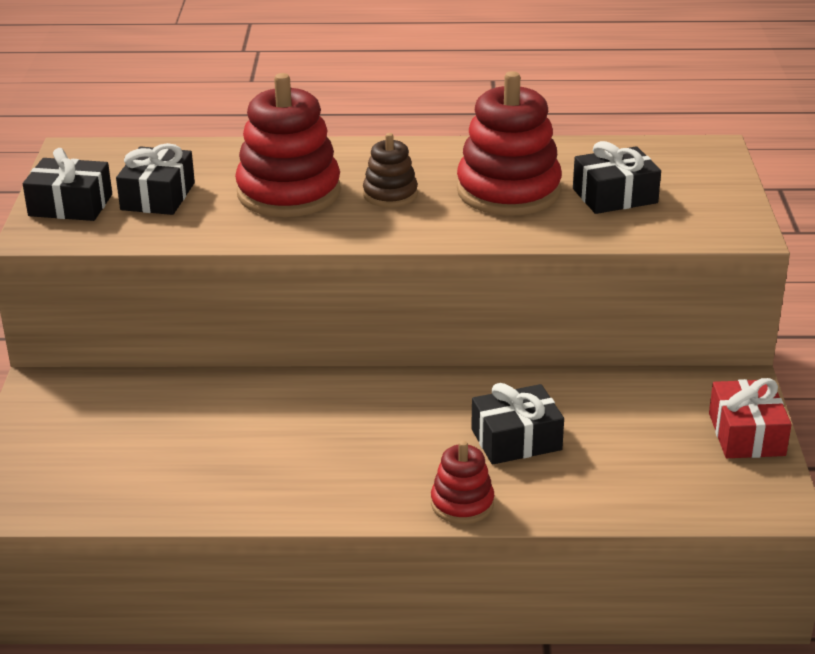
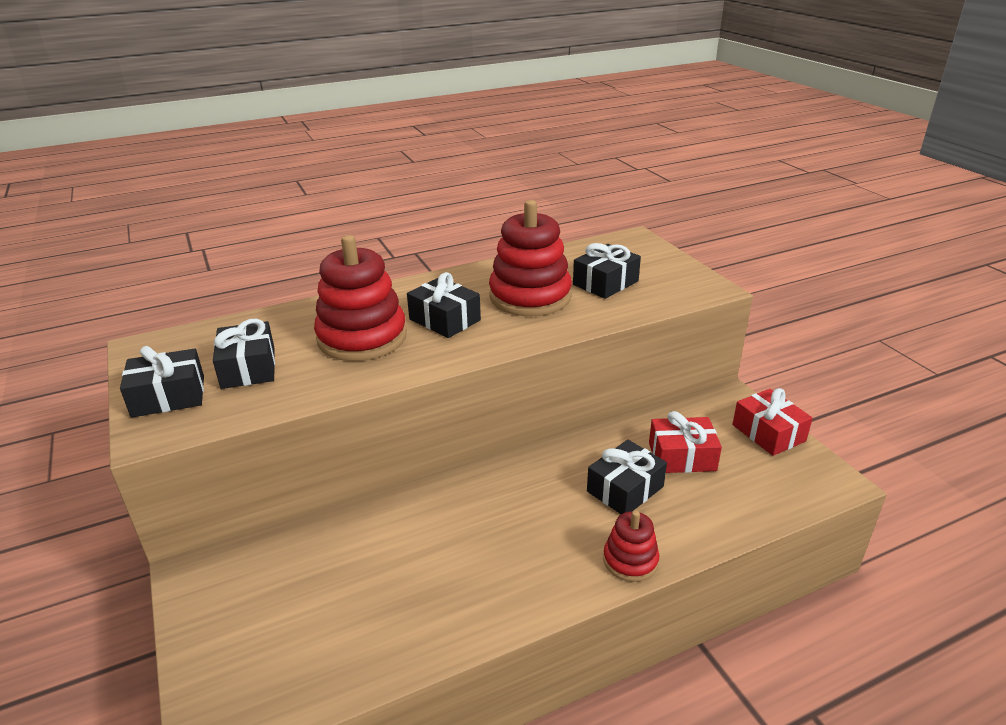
camera: 25 degrees left, 0 degrees up
brown stacking toy [363,133,418,207] -> black gift [407,272,481,338]
none -> red gift [649,411,722,473]

